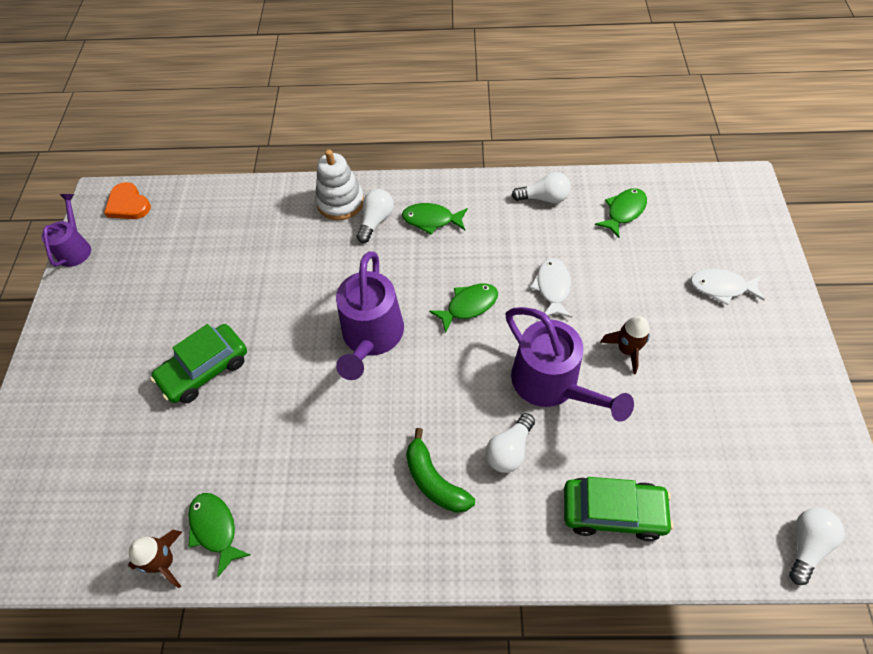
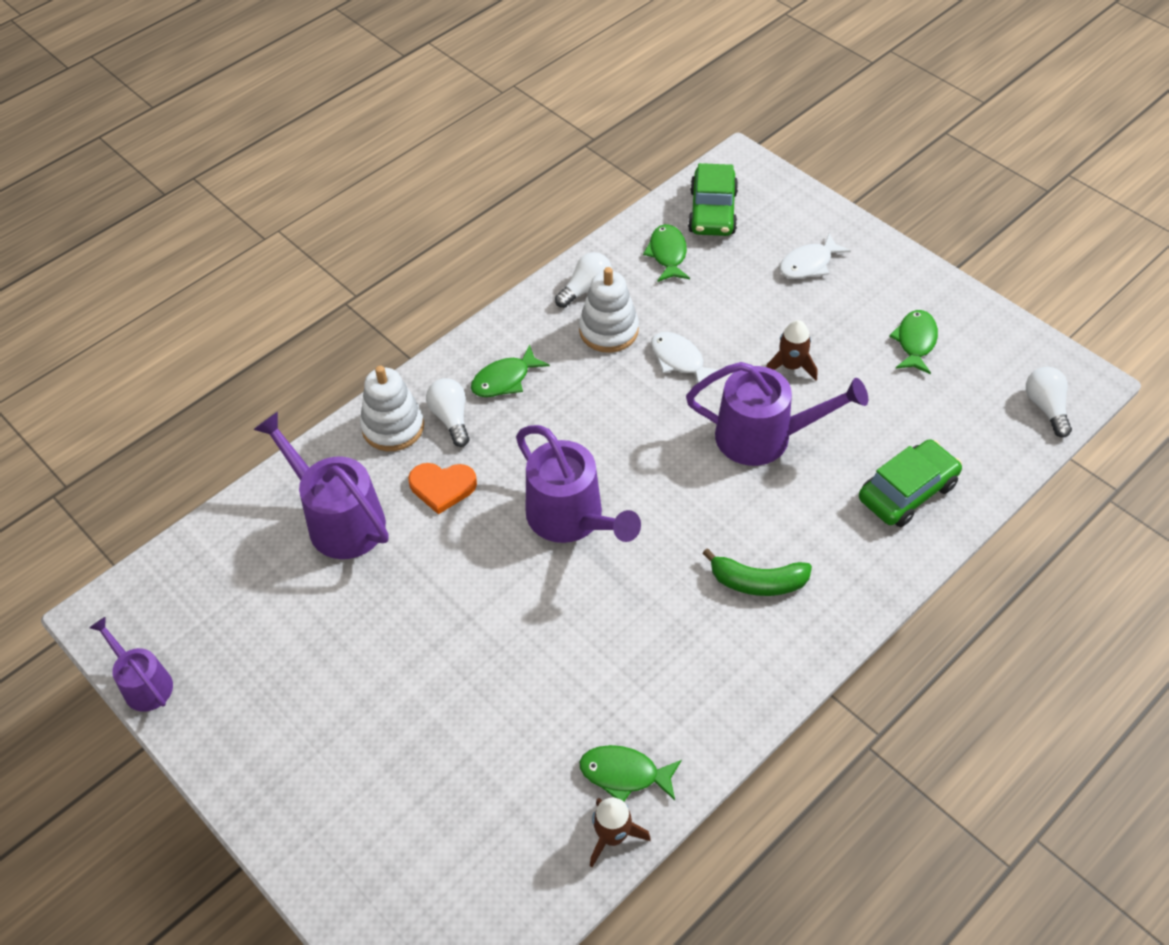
camera: 45 degrees left, 5 degrees down
orange heart [104,182,151,219] -> orange heart moved to [408,463,477,514]
green car [150,324,247,403] -> green car moved to [688,163,738,236]
green fish [429,283,498,333] -> green fish moved to [889,310,938,374]
white light bulb [486,413,535,473] -> none
none -> purple watering can [253,412,389,559]
none -> white stacking toy [579,267,639,353]

